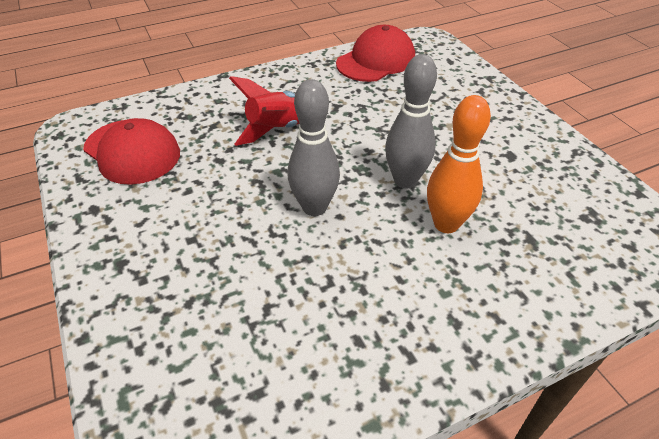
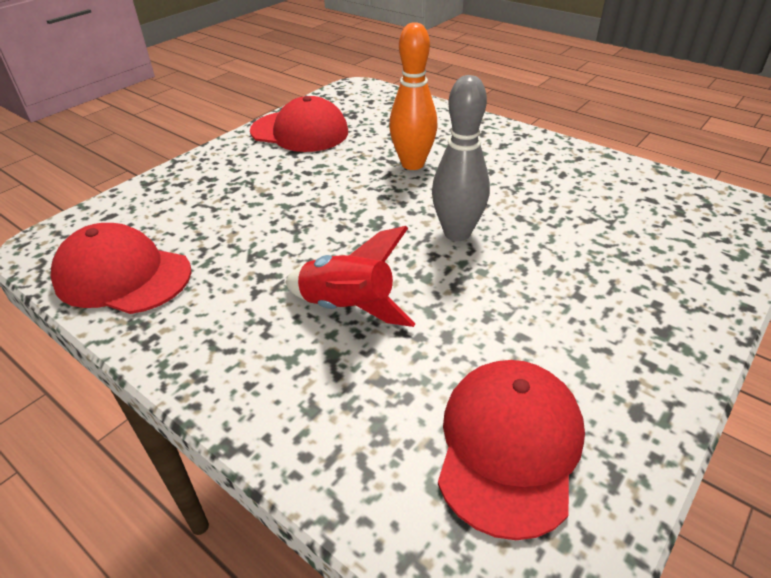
camera: 115 degrees left, 5 degrees down
grey bowling pin [385,54,437,189] -> none
none -> red cap [250,96,348,152]

